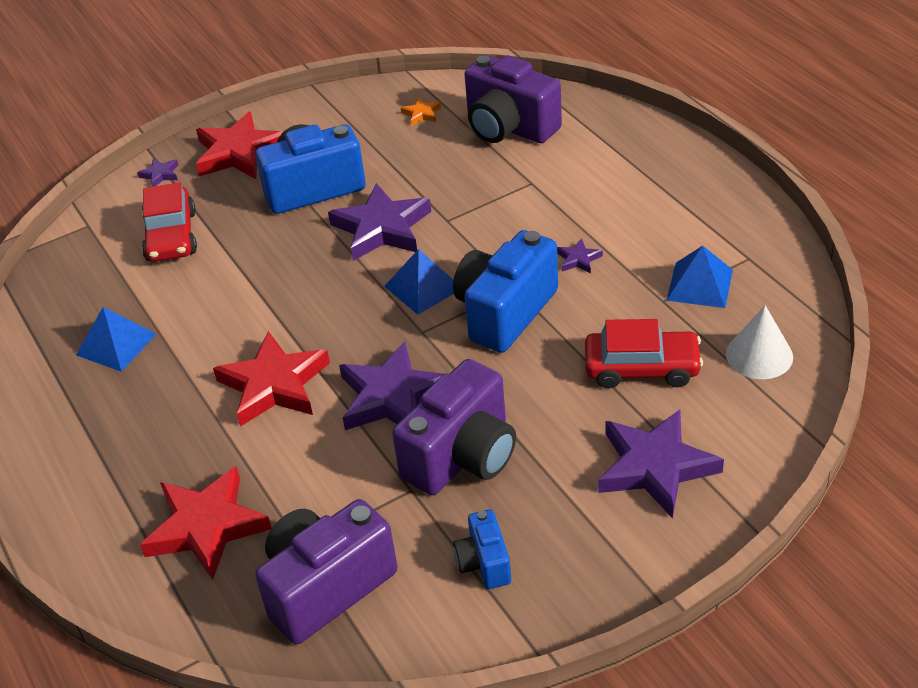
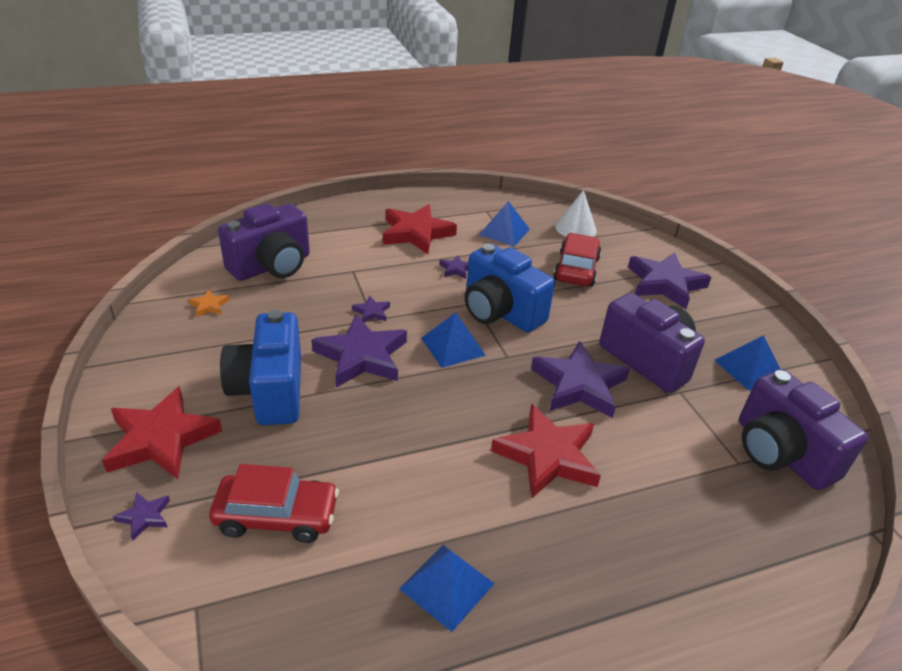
camera: 85 degrees left, 5 degrees down
red star [140,466,272,580] -> red star moved to [383,204,457,254]
blue camera [453,509,511,589] -> blue pyramid [714,335,780,391]
none -> purple star [352,296,390,322]

